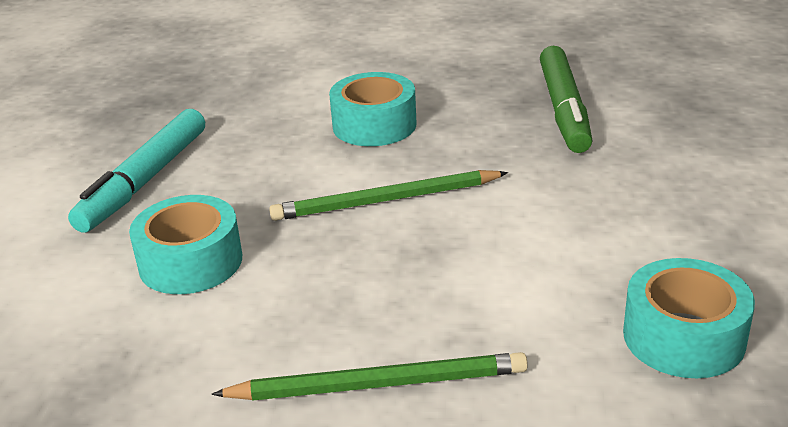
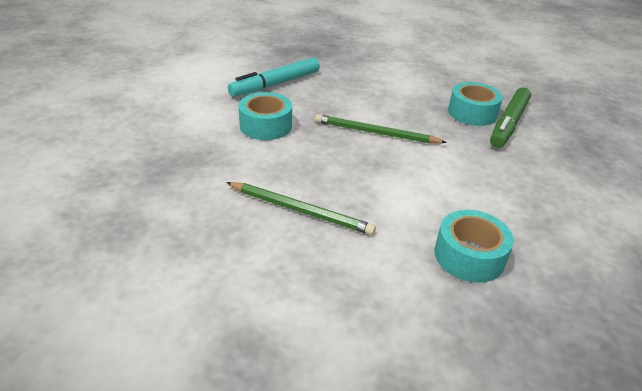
camera: 25 degrees right, 5 degrees up
turquoise tape [329,72,417,146] -> turquoise tape moved to [448,82,503,126]

